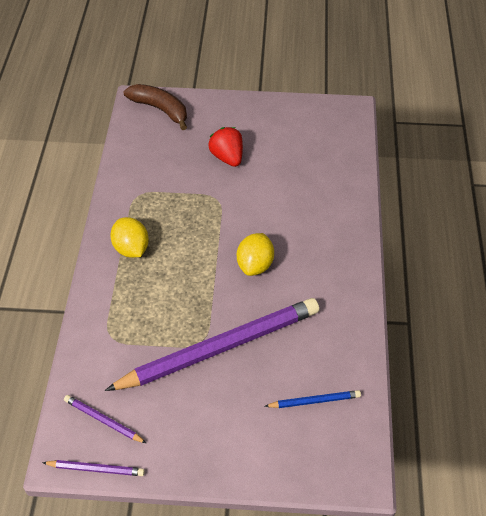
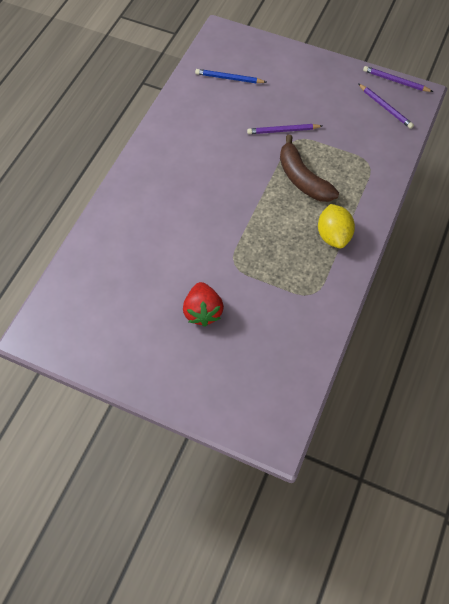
camera: 160 degrees left, 10 degrees up
purple pencil [105,298,319,391] -> purple pencil [247,124,322,134], size x0.41
brown banana [124,84,187,130] -> brown banana moved to [280,135,339,202]
yellow lemon [237,233,274,276] -> none

